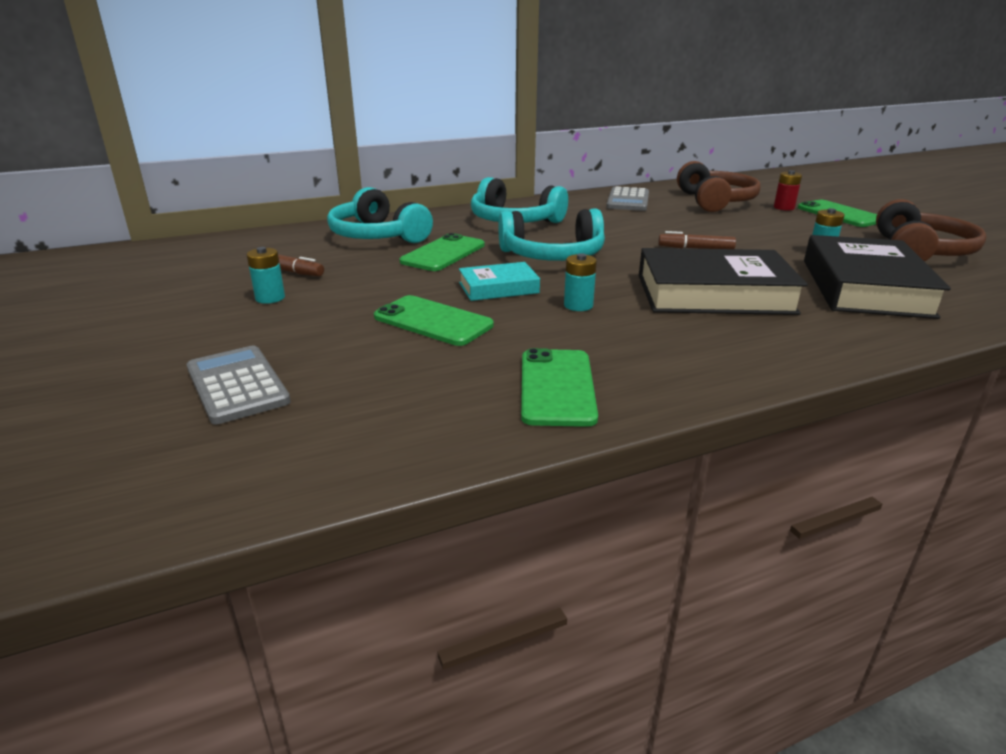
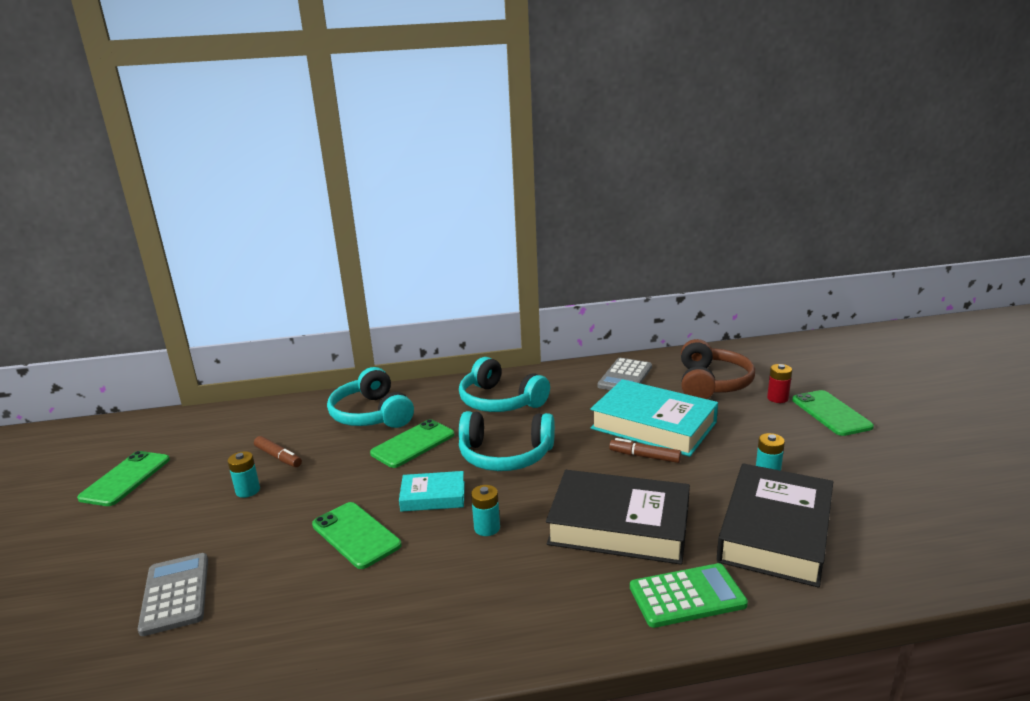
camera: 15 degrees right, 5 degrees down
green phone [521,348,598,427] -> green phone moved to [77,451,170,506]
brown headphones [876,199,987,262] -> none
none -> turquoise book [590,379,718,457]
none -> green calculator [630,563,748,628]

